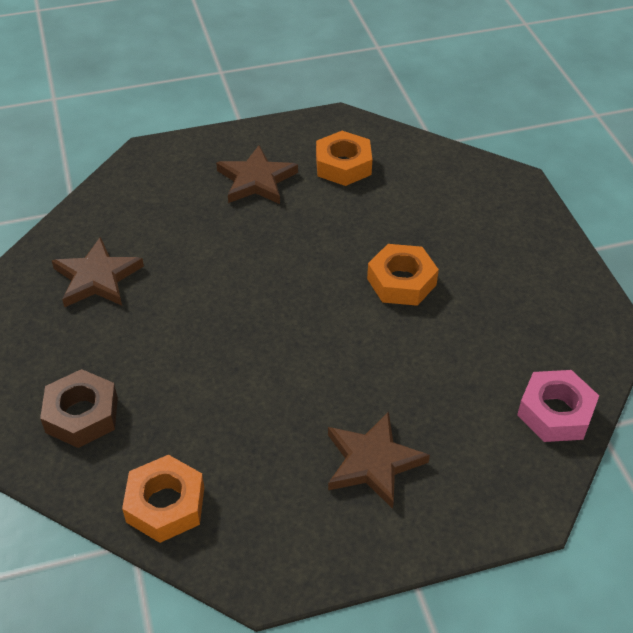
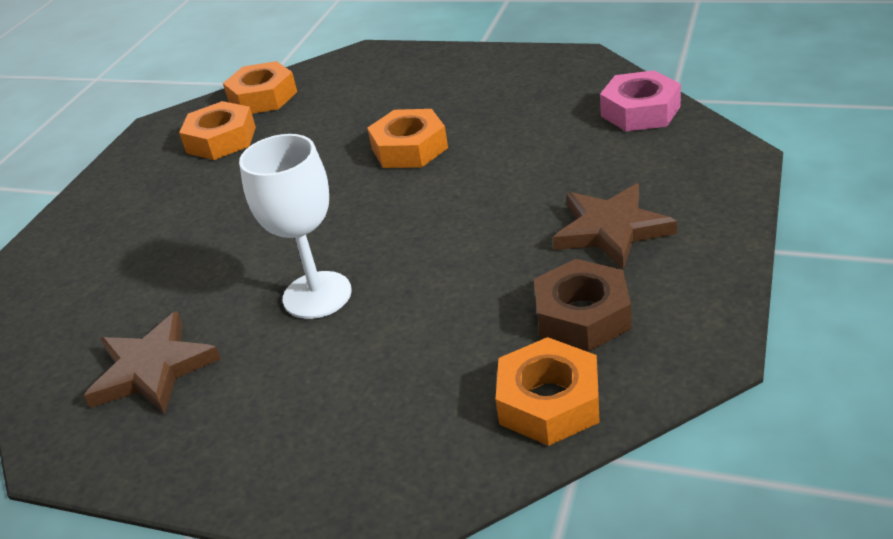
camera: 50 degrees left, 10 degrees down
brown nut [40,369,118,448] -> brown nut moved to [534,259,631,352]
brown star [216,145,298,204] -> none
none -> orange nut [223,61,297,114]
none -> white goblet [239,134,352,319]

